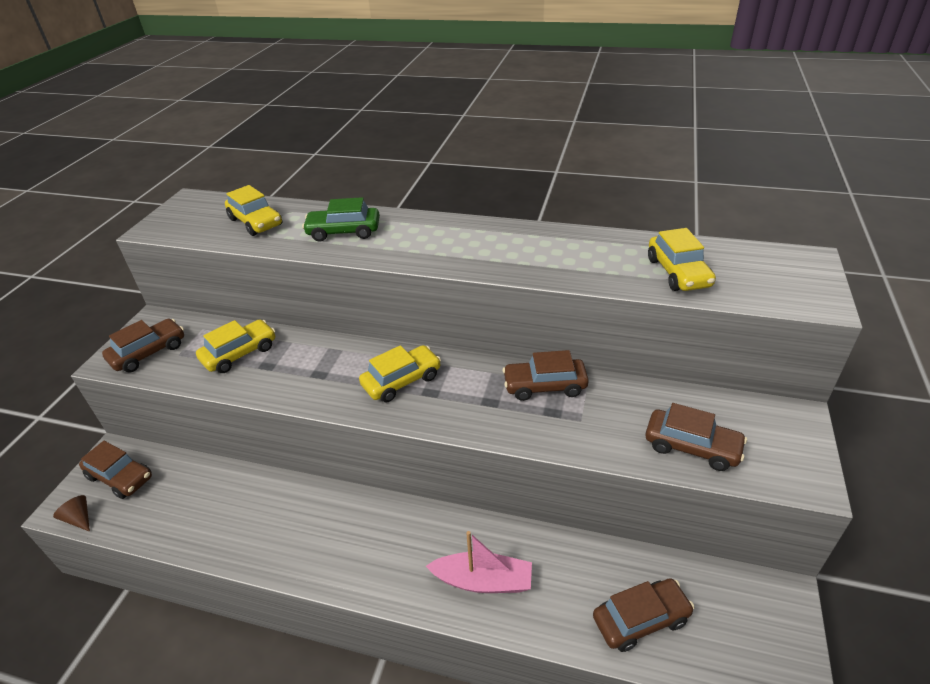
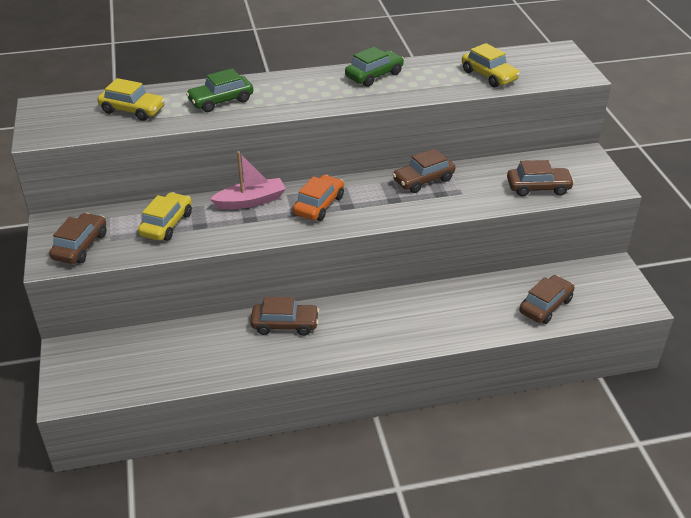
camera: 30 degrees left, 0 degrees up
brown cone [53,495,90,532] -> none
brown car [79,441,152,499] -> brown car moved to [250,297,319,336]
yellow car [359,345,441,402] -> orange car [293,175,344,221]
pink boat [426,531,532,593] -> pink boat moved to [210,151,286,210]
none -> green car [345,47,404,87]

